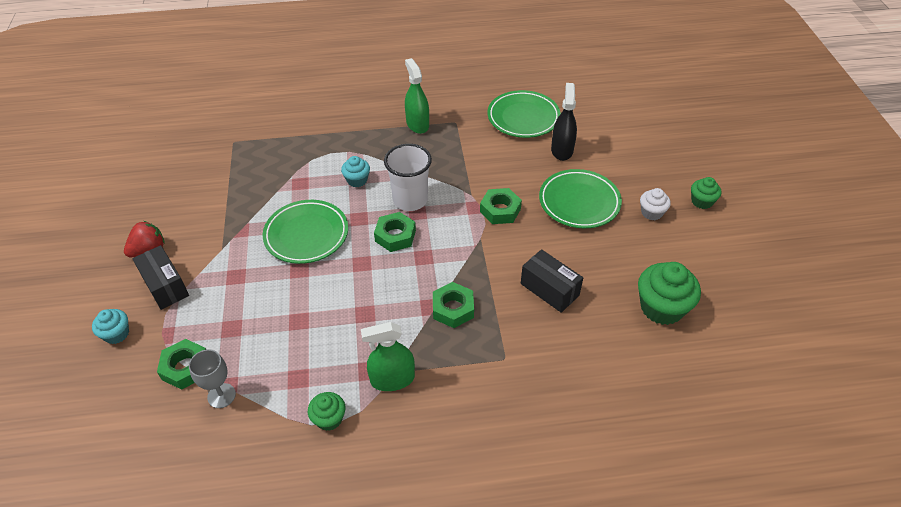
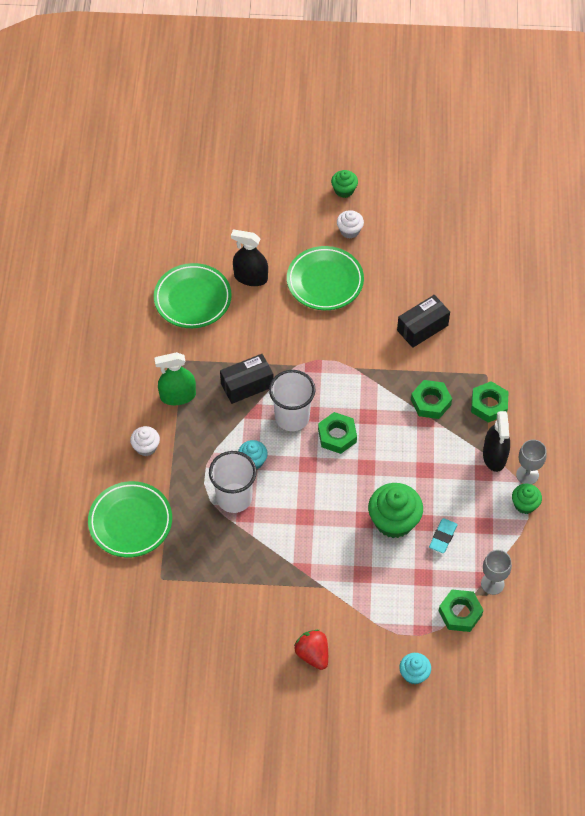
camera: 80 degrees left, 10 degrees up
black box [132,245,189,310] -> black box moved to [220,354,273,404]
green plate [263,200,348,264] -> green plate moved to [88,481,172,558]
green spray bottle [361,322,415,391] -> black spray bottle [483,411,510,472]
green nut [480,188,522,224] -> green nut moved to [471,381,509,423]
green cupcake [638,262,701,325] -> green cupcake moved to [368,483,423,538]
none -> white cupcake [130,426,160,456]
none -> white cup [209,451,257,513]
none -> turquoise eraser [429,518,457,553]
none -> grey goblet [516,439,547,484]

